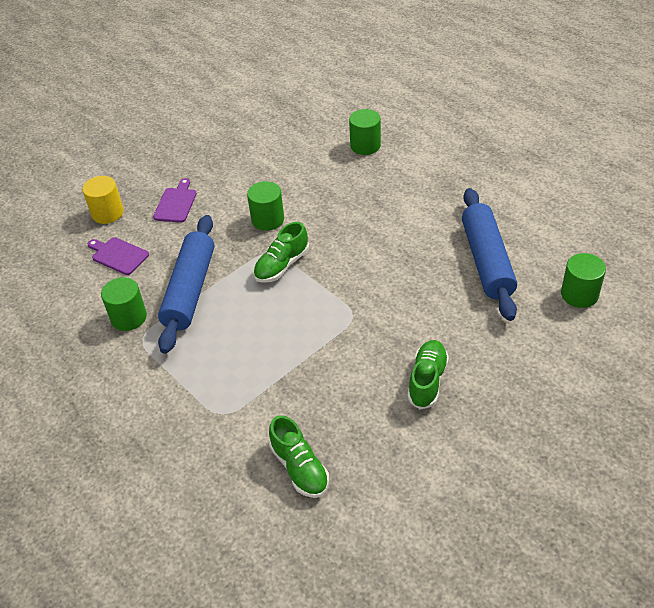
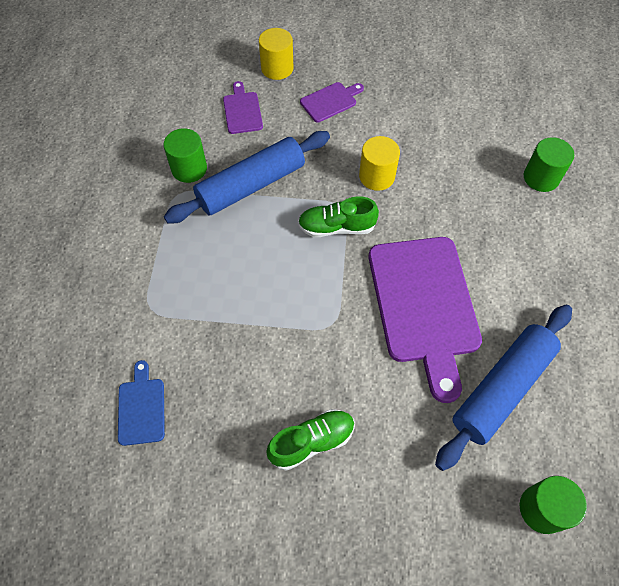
camera: 45 degrees right, 15 degrees up
green cylinder [247,181,284,231] -> yellow cylinder [359,136,400,191]
green shoe [269,415,329,498] -> blue cutting board [118,360,165,446]
none -> purple cutting board [369,237,482,403]

